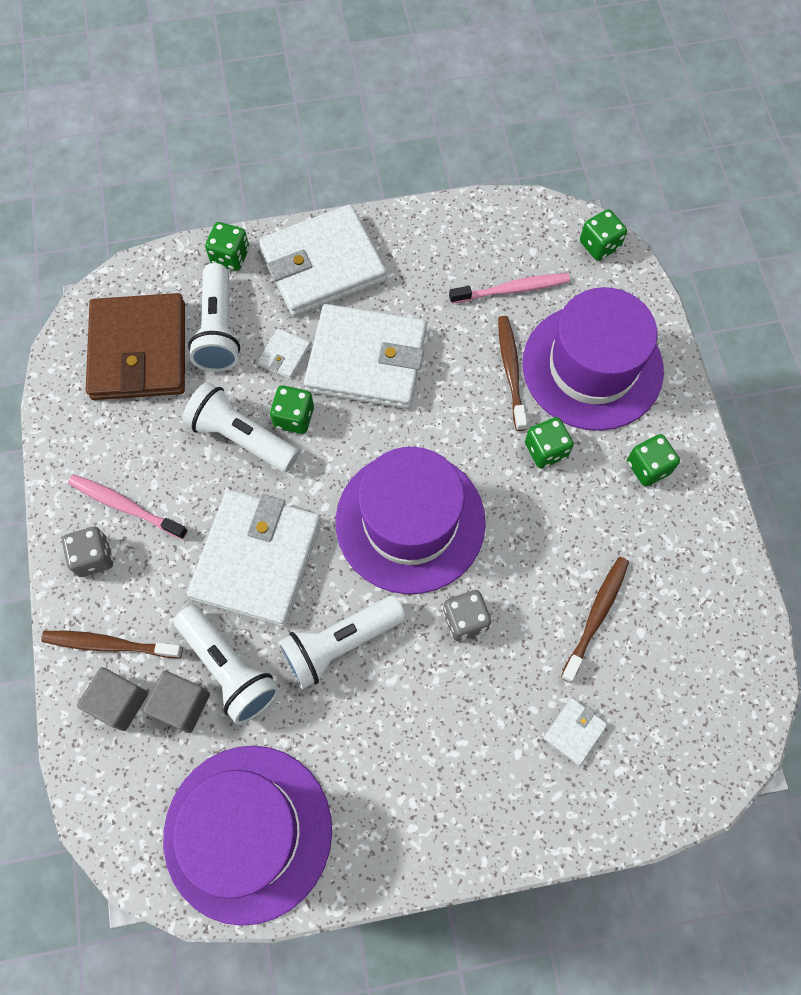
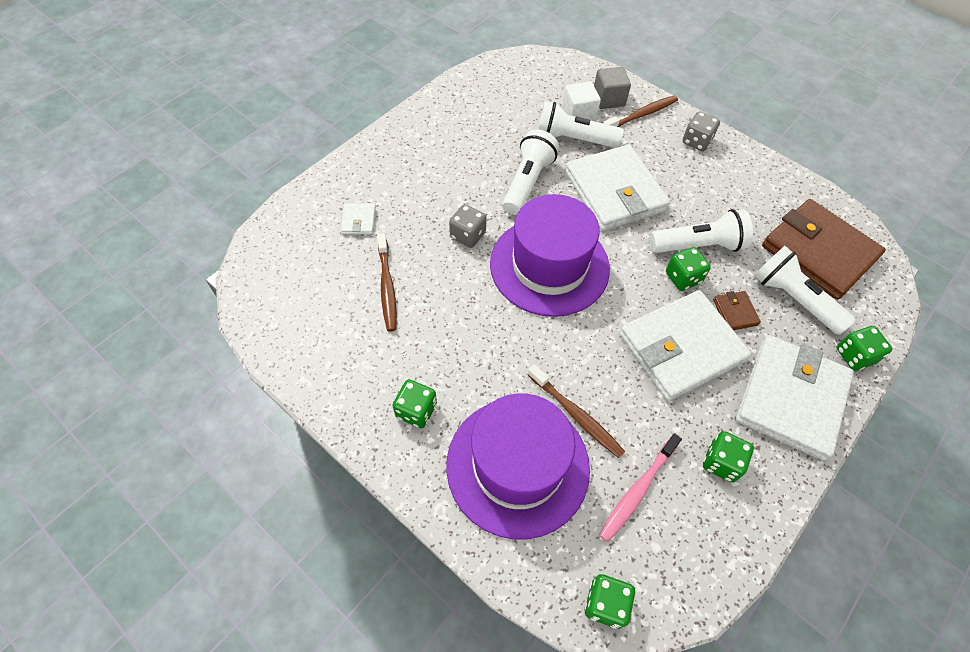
camera: 140 degrees right, 10 degrees down
pink toothbrush [68,475,188,539] -> none
grey cube [143,671,210,733] -> white cube [562,81,601,121]
purple hat [163,746,332,926] -> none
white wallet [258,328,311,379] -> brown wallet [713,291,761,330]
green dice [525,417,574,468] -> green dice moved to [703,431,754,482]

